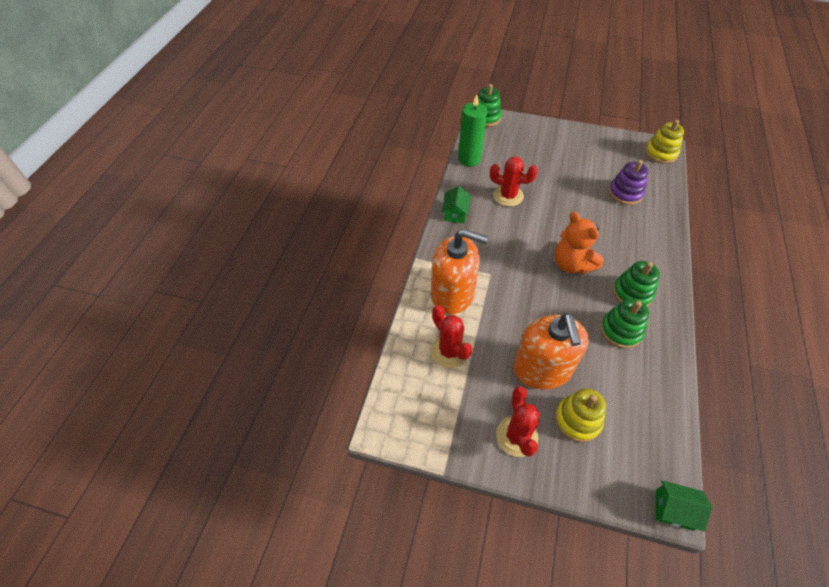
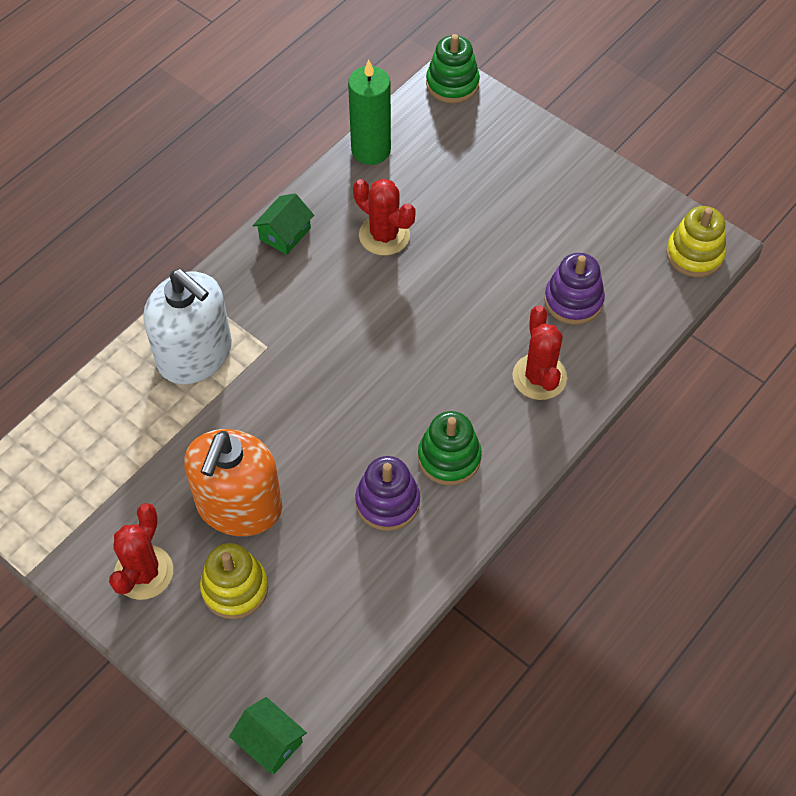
camera: 25 degrees right, 5 degrees up
orange soap dispenser [431,229,488,314] -> white soap dispenser [143,269,232,384]
red cactus [431,305,472,368] -> red cactus moved to [512,305,567,400]
orange teddy bear [555,212,604,274] -> none
green stacking toy [600,298,649,349] -> purple stacking toy [355,456,420,531]

